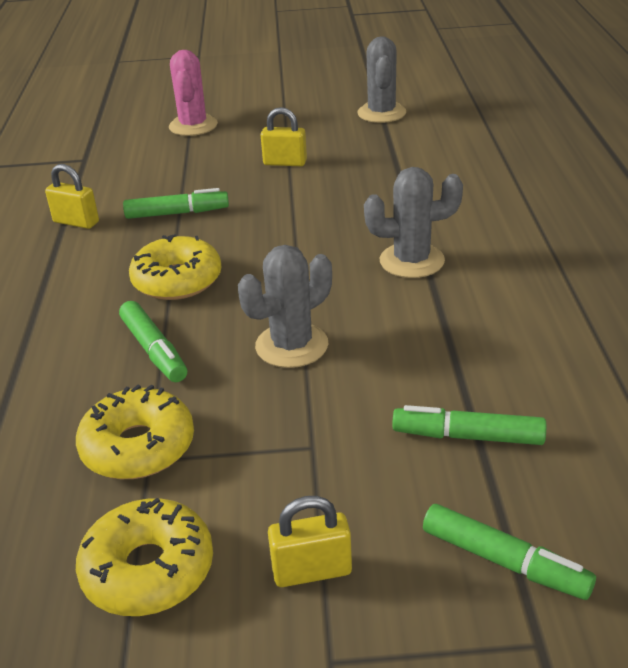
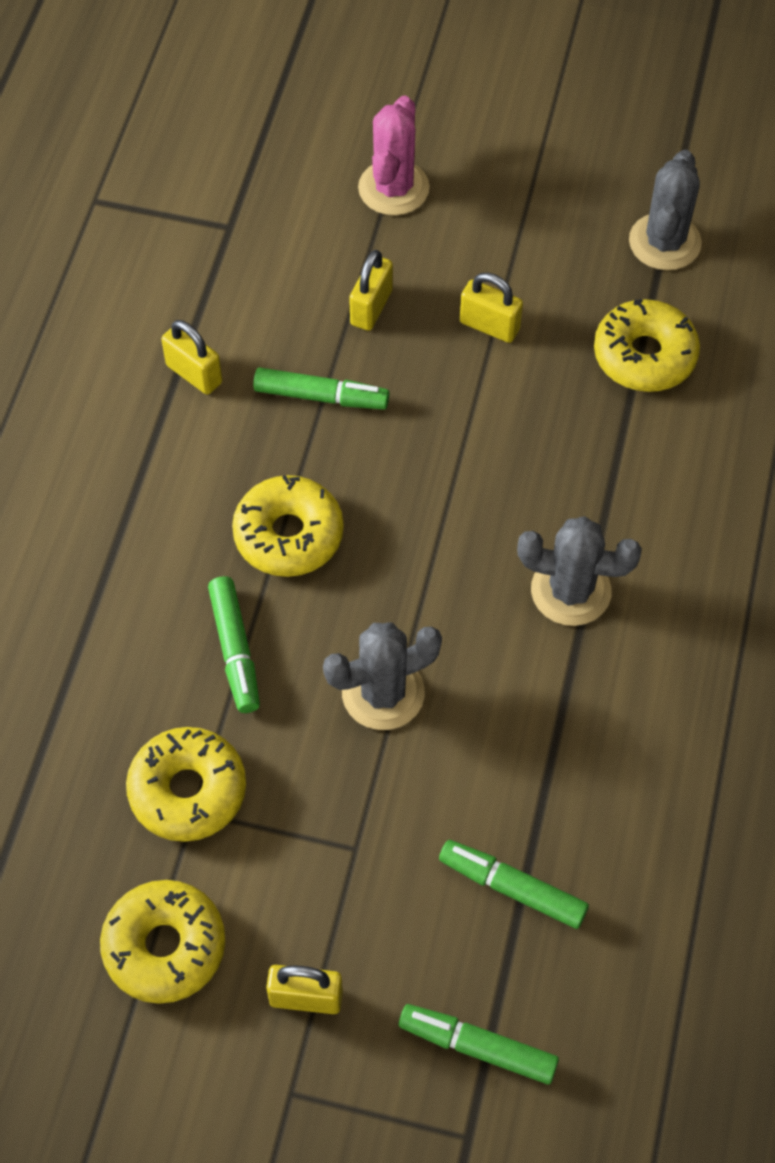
camera: 15 degrees right, 25 degrees up
green marker [423,504,596,600] -> green marker turned 150 degrees clockwise [399,1004,559,1085]
none -> yellow padlock [349,250,393,331]
none -> yellow donut [594,298,700,392]

